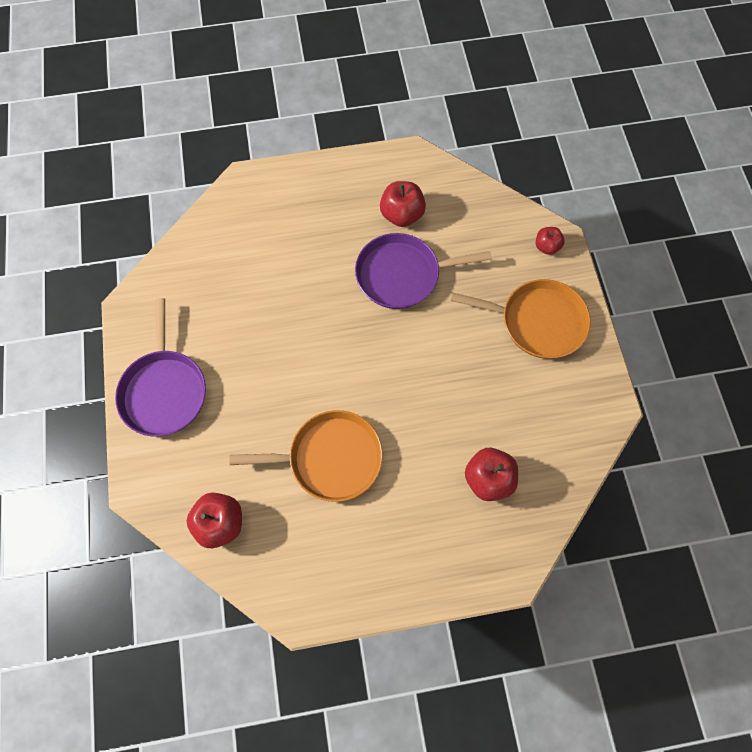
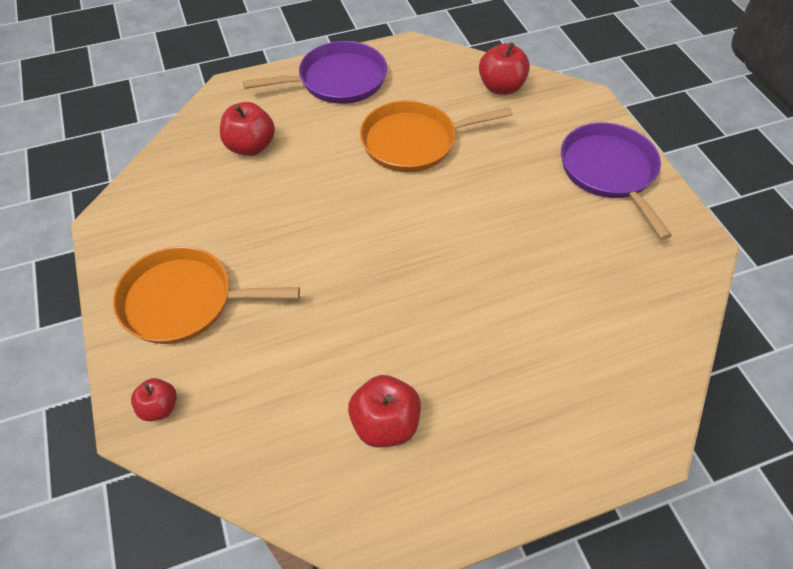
camera: 170 degrees right, 15 degrees down
purple pan [355,233,492,309] -> purple pan moved to [243,41,387,104]

